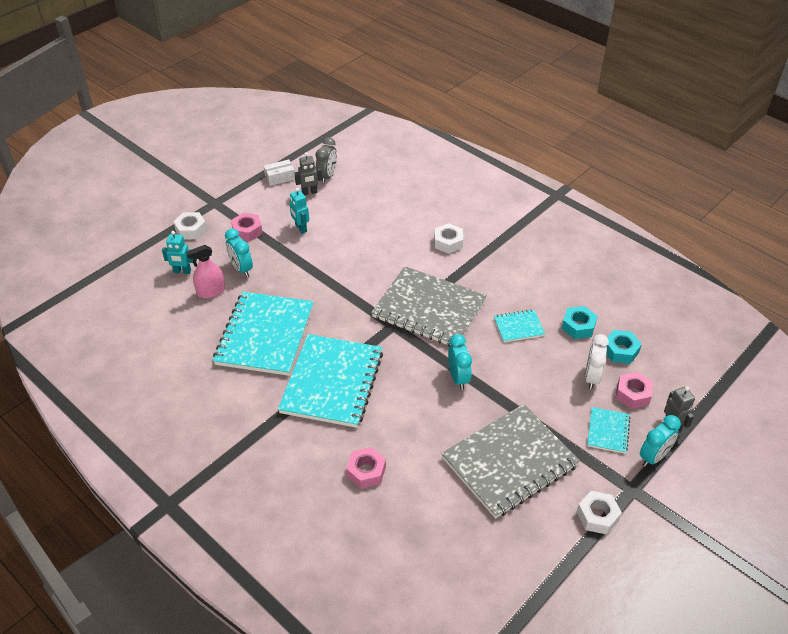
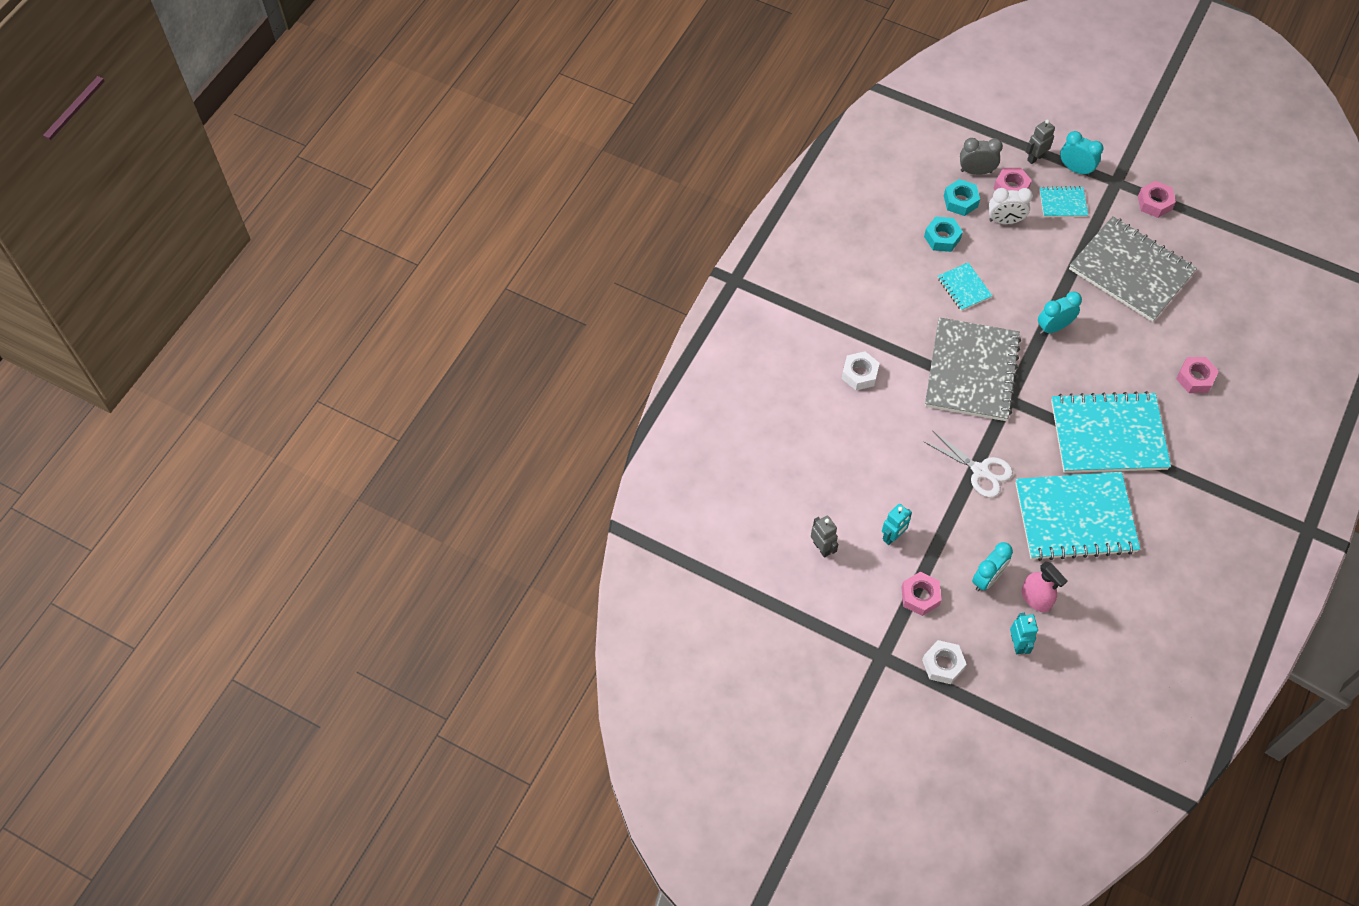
camera: 105 degrees left, 15 degrees up
white box [264,160,295,186] -> none
grey clock [316,137,337,183] -> grey clock moved to [960,138,1003,175]
white nut [577,491,622,535] -> pink nut [1138,181,1176,218]
none -> white scissors [924,430,1013,497]

